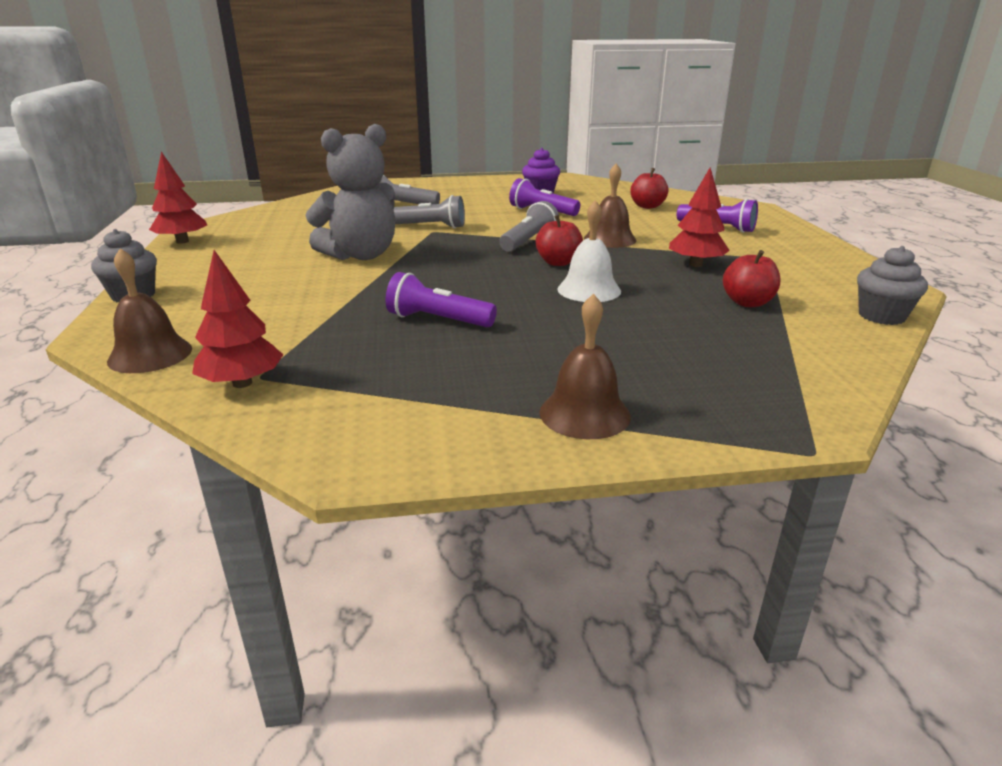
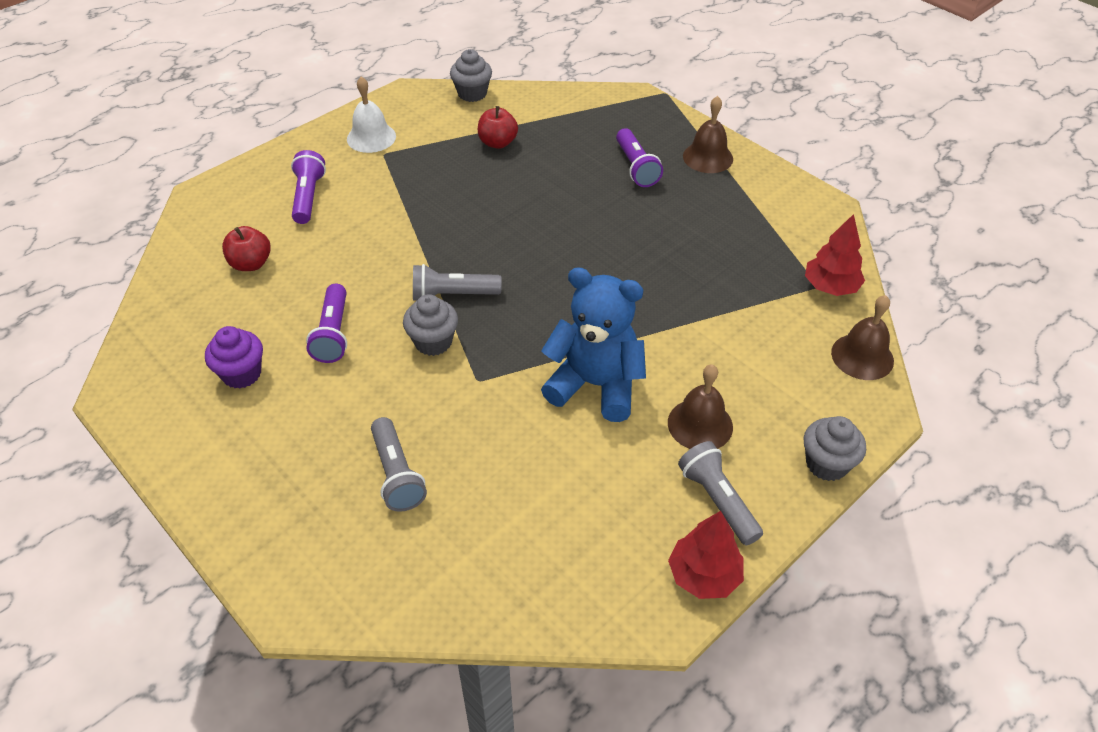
camera: 125 degrees left, 20 degrees up
grey teddy bear [305,124,395,260] -> blue teddy bear [541,267,646,422]
purple flashlight [385,272,497,327] -> purple flashlight moved to [616,128,663,187]
grey flashlight [394,195,465,229] -> grey flashlight moved to [678,441,763,545]
red apple [536,215,583,266] -> none
white bell [557,200,621,302] -> white bell moved to [347,77,396,153]
brown bell [584,164,636,248] -> brown bell moved to [668,364,733,449]
red tree [669,167,730,267] -> none
none -> grey cupcake [403,294,458,356]

